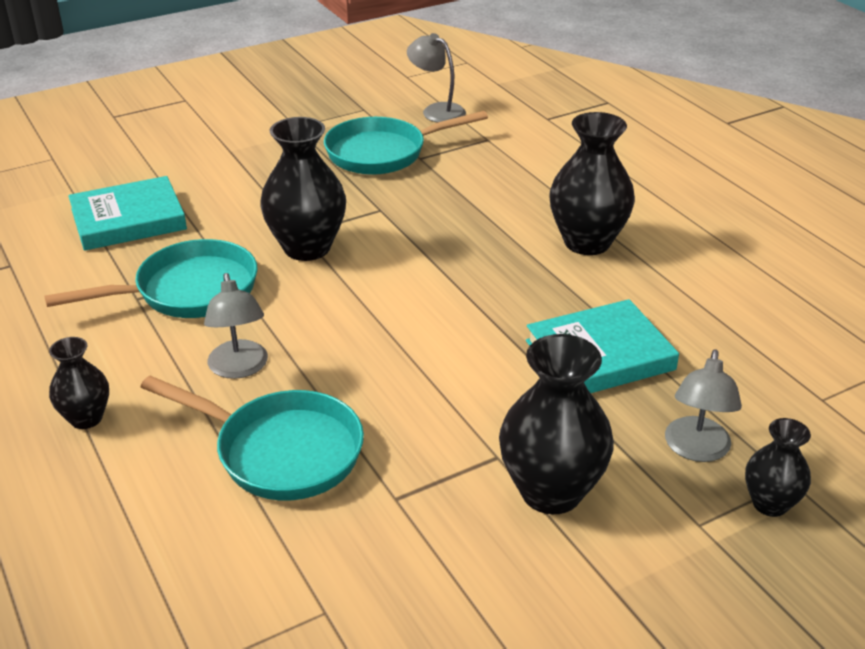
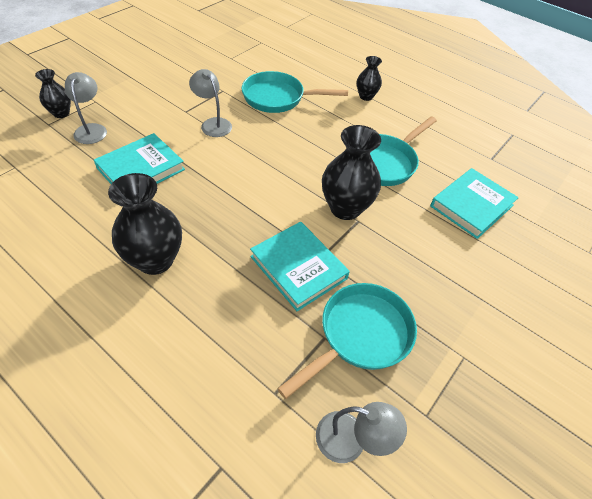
camera: 155 degrees right, 15 degrees up
grey lamp [204,273,268,379] -> grey lamp moved to [189,69,232,137]
black vase [499,334,614,514] -> none
none -> turquoise book [250,222,350,311]

